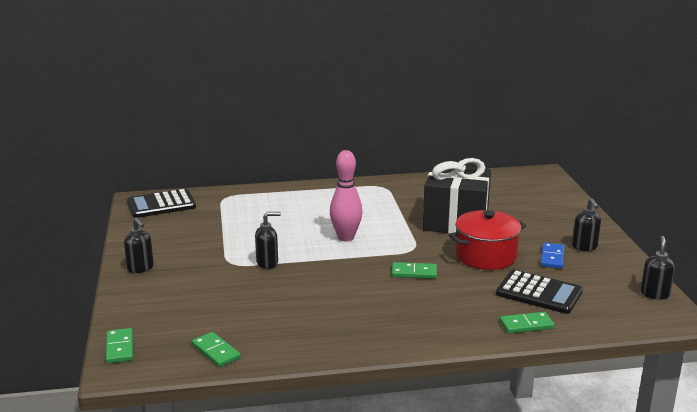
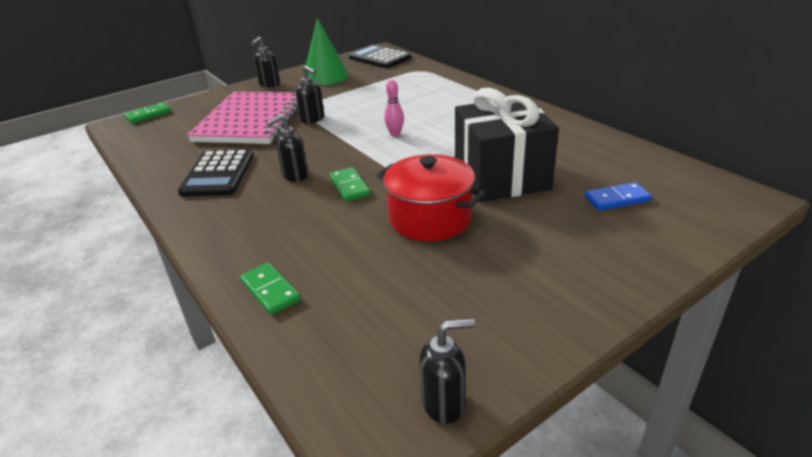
camera: 65 degrees right, 10 degrees up
green domino [192,332,241,367] -> none
pink bowling pin [330,150,363,242] -> pink bowling pin [384,80,404,137], size x0.55
black calculator [496,270,583,314] -> black calculator moved to [178,149,254,197]
blue domino [540,243,564,269] -> blue domino moved to [585,182,652,211]
black soap dispenser [572,198,601,251] -> black soap dispenser moved to [266,115,308,182]
none -> pink notebook [187,92,298,144]
none -> green cone [303,18,348,85]

